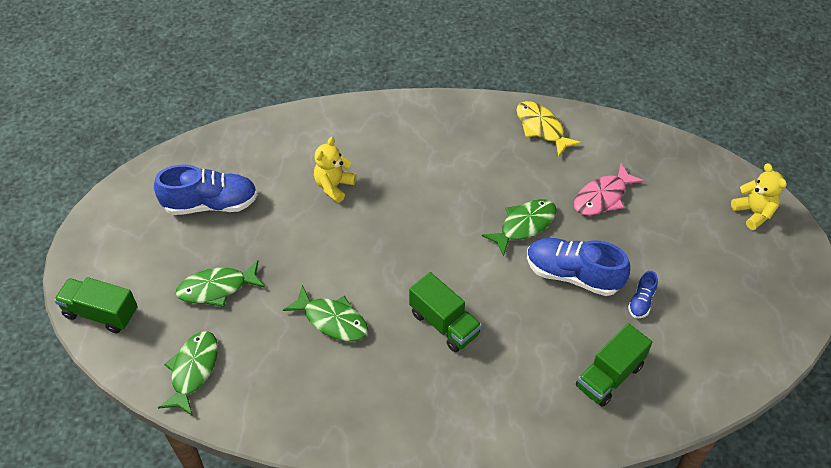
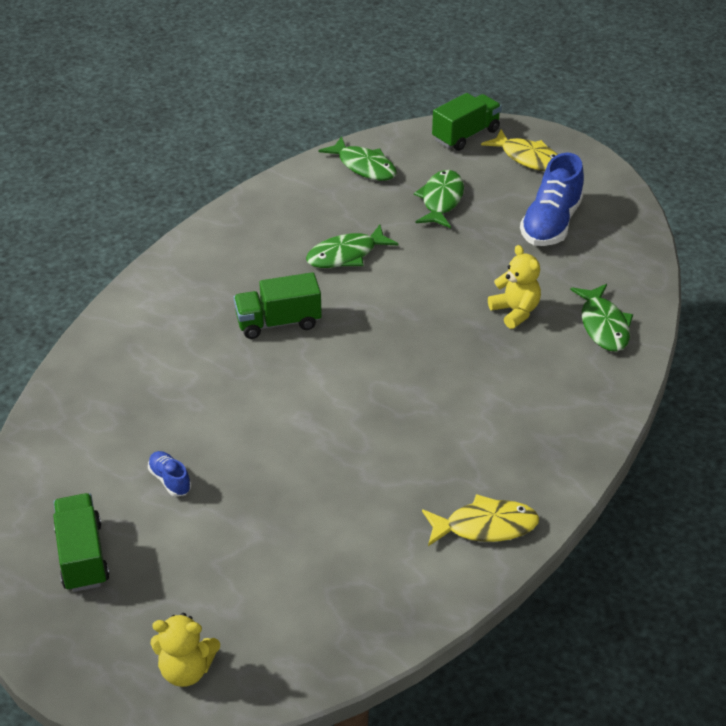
camera: 120 degrees right, 10 degrees down
green fish [482,199,556,256] -> green fish moved to [570,284,633,352]
blue shoe [527,238,630,296] -> none
pink fish [574,163,644,215] -> none
green truck [576,323,652,407] -> green truck moved to [53,493,110,592]
none -> yellow fish [481,130,558,171]

